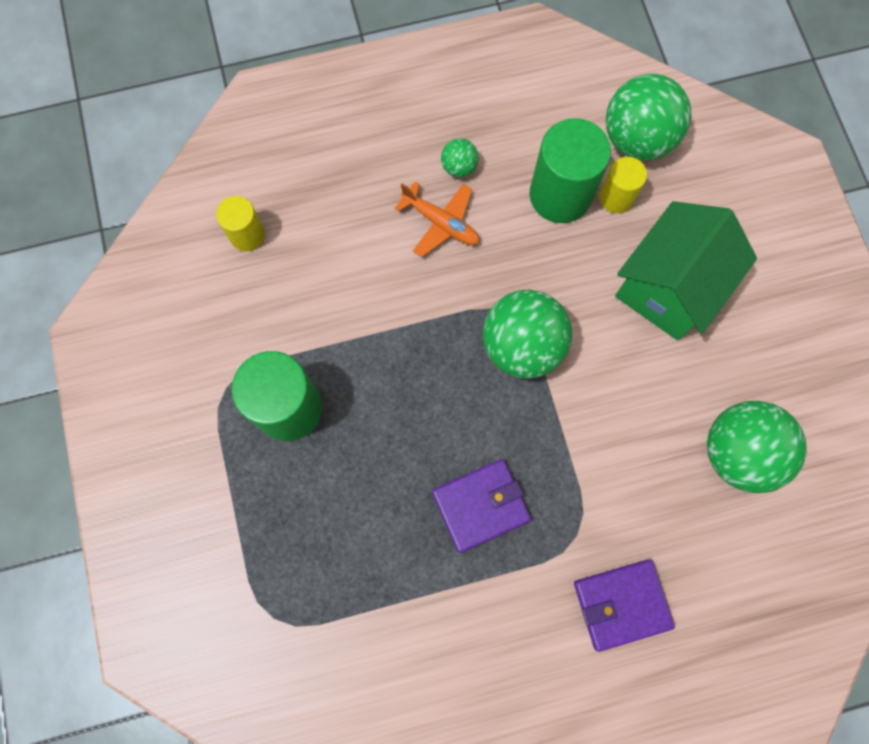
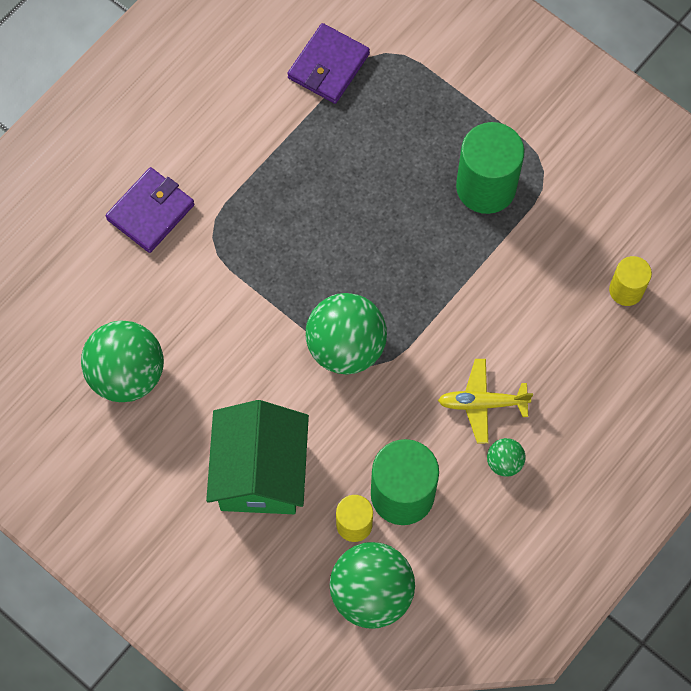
camera: 145 degrees right, 5 degrees down
orange plane [395,181,480,257] -> yellow plane [438,359,533,443]
purple wallet [432,459,531,553] -> purple wallet moved to [287,23,370,104]

